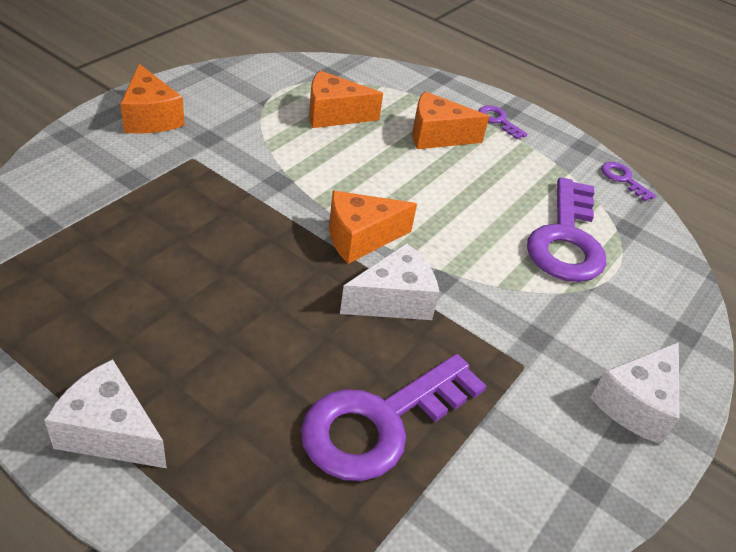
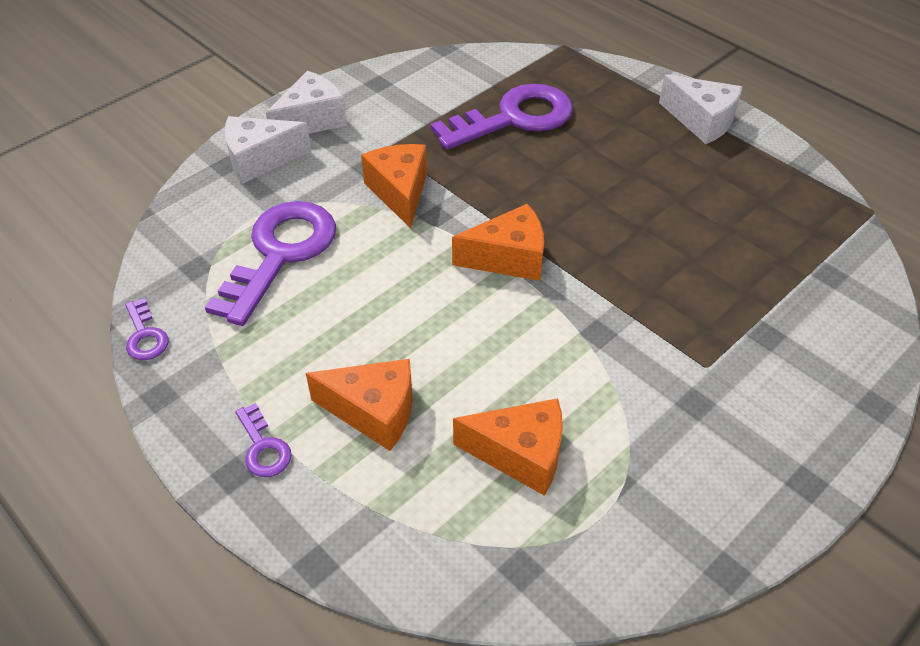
camera: 165 degrees left, 5 degrees up
orange cheese [120,64,185,134] -> orange cheese moved to [361,144,427,229]
white cheese [340,243,439,320] -> white cheese moved to [225,116,311,184]

